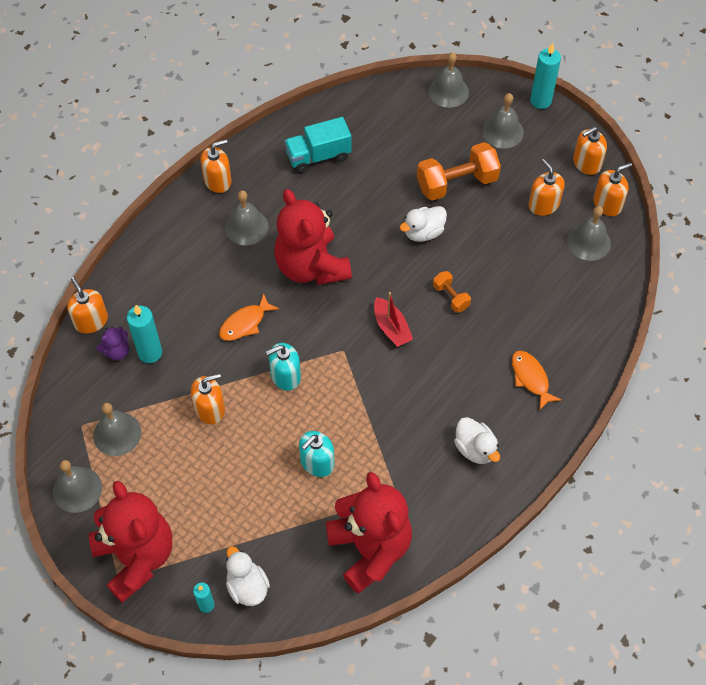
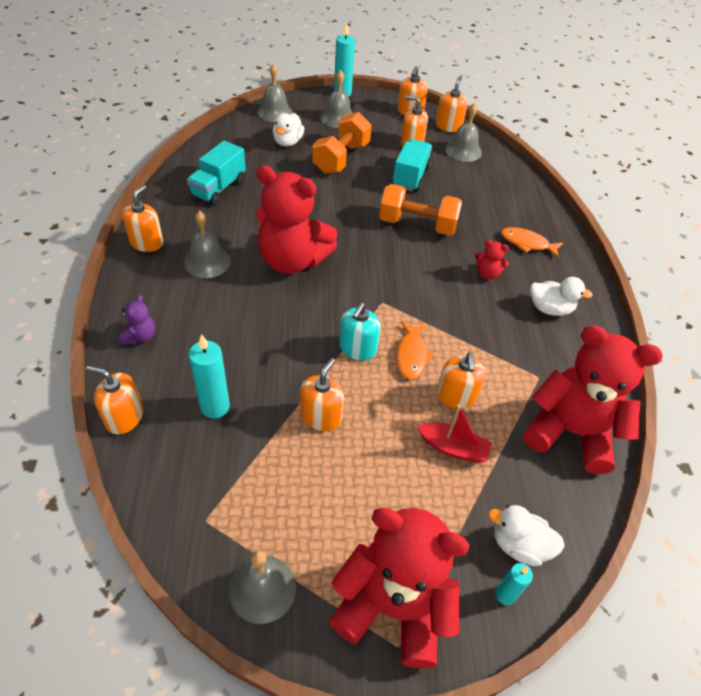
camera: 45 degrees left, 10 degrees down
grey bell [93,403,141,456] -> none
purple teddy bear [96,327,129,360] -> purple teddy bear moved to [119,295,155,345]
orange fish [219,293,279,341] -> orange fish moved to [396,322,434,379]
turquoise soap dispenser [299,431,334,477] -> orange soap dispenser [436,352,486,409]
red boat [374,292,413,347] -> red boat moved to [417,404,492,463]
white duck [399,206,447,242] -> white duck moved to [273,113,305,147]
orange dumbbell [433,271,471,313] -> orange dumbbell [379,184,462,236], size x1.96
none -> turquoise truck [392,139,432,192]
none -> red teddy bear [475,240,509,280]

